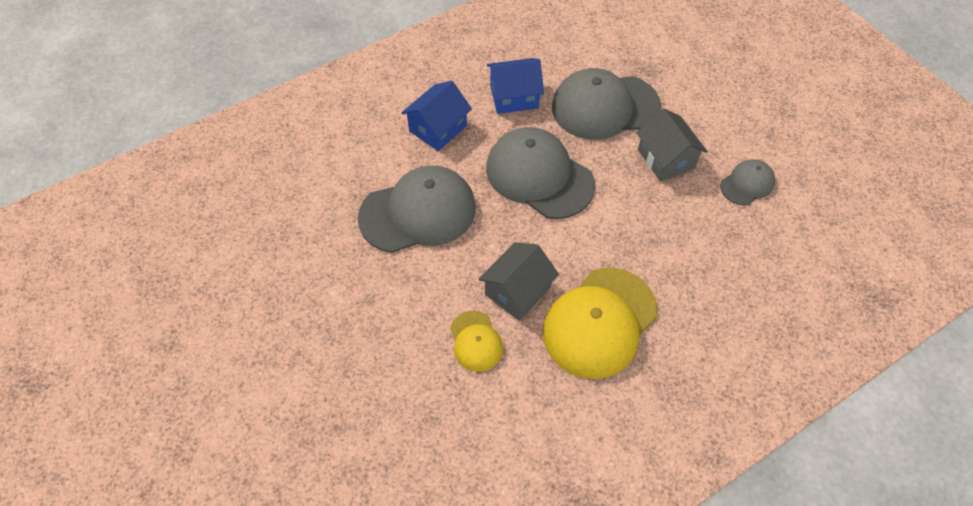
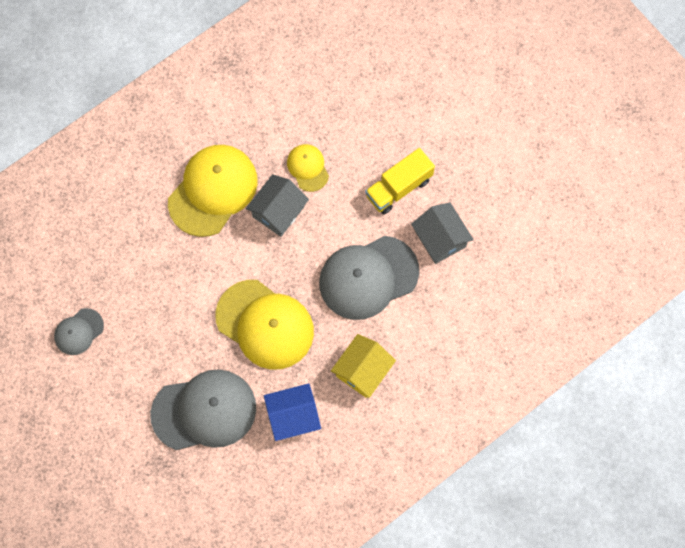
camera: 175 degrees right, 15 degrees up
blue house [401,81,472,151] -> yellow house [331,334,396,398]
grey cap [486,127,595,219] -> yellow cap [215,280,314,370]
grey house [636,108,708,182] -> grey house moved to [411,203,474,264]
none -> yellow truck [365,148,435,215]

